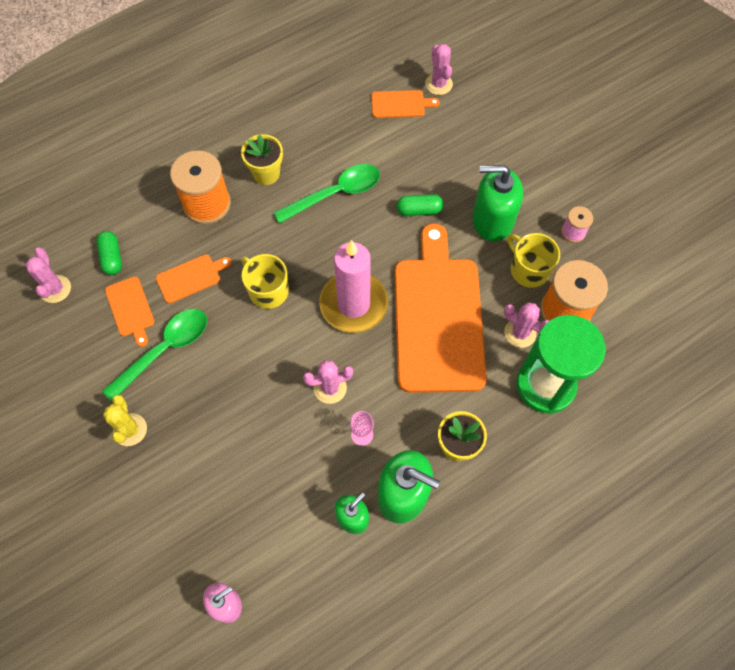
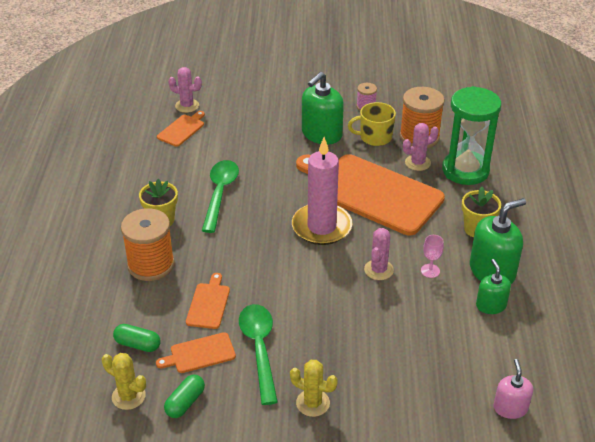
camera: 55 degrees left, 25 degrees down
pink cactus [25,248,71,303] -> yellow cactus [102,353,146,410]
orange cutting board [105,276,155,347] -> orange cutting board turned 150 degrees clockwise [156,332,236,373]
yellow mug [241,254,289,309] -> none
green capsule [397,194,443,216] -> green capsule moved to [164,375,205,418]

